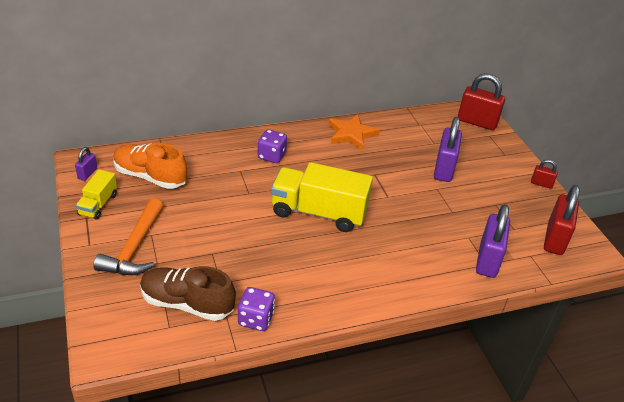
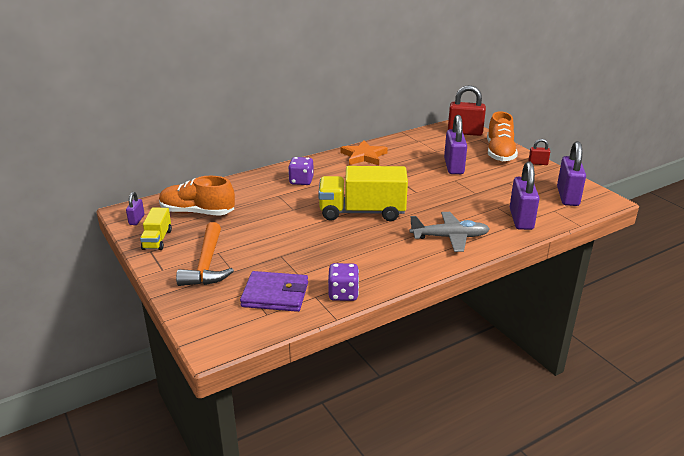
camera: 10 degrees left, 10 degrees down
brown shoe [140,266,236,321] -> purple wallet [240,271,308,312]
red padlock [544,185,580,255] -> purple padlock [557,141,586,206]
none -> grey plane [409,212,490,252]
none -> orange shoe [487,111,518,162]

